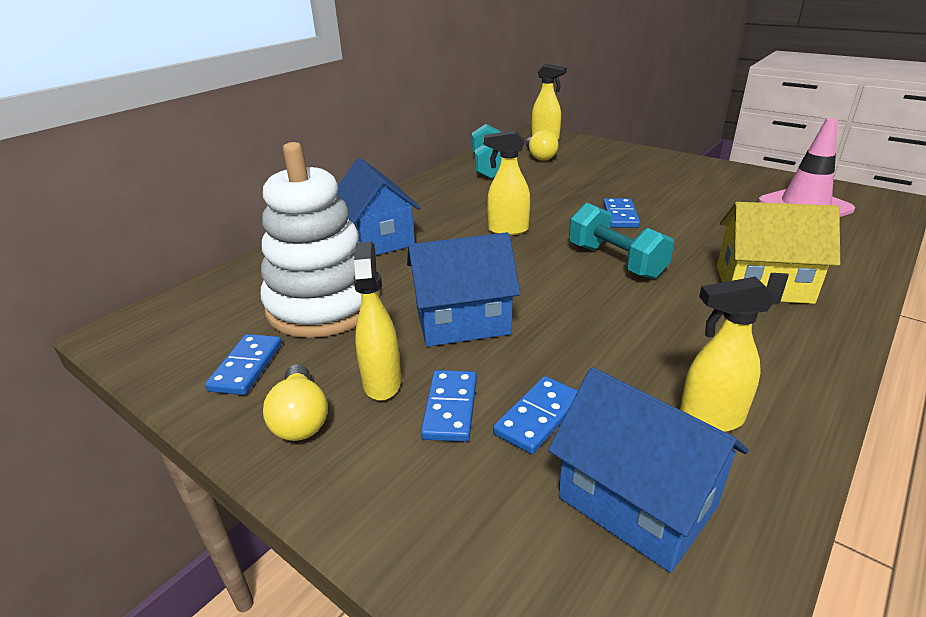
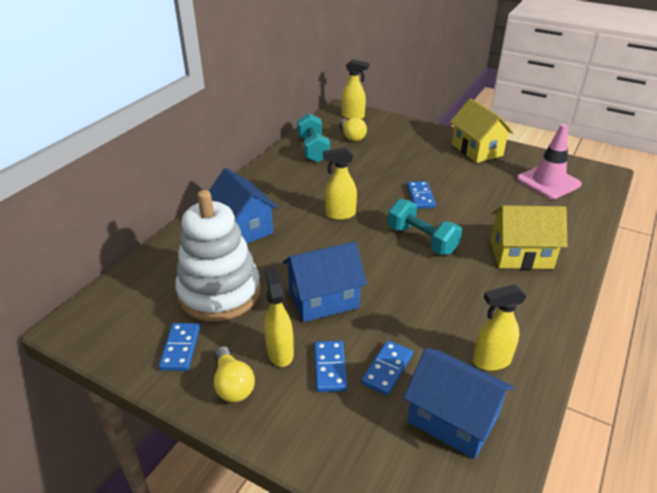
camera: 10 degrees left, 5 degrees up
none -> yellow house [450,99,514,163]

